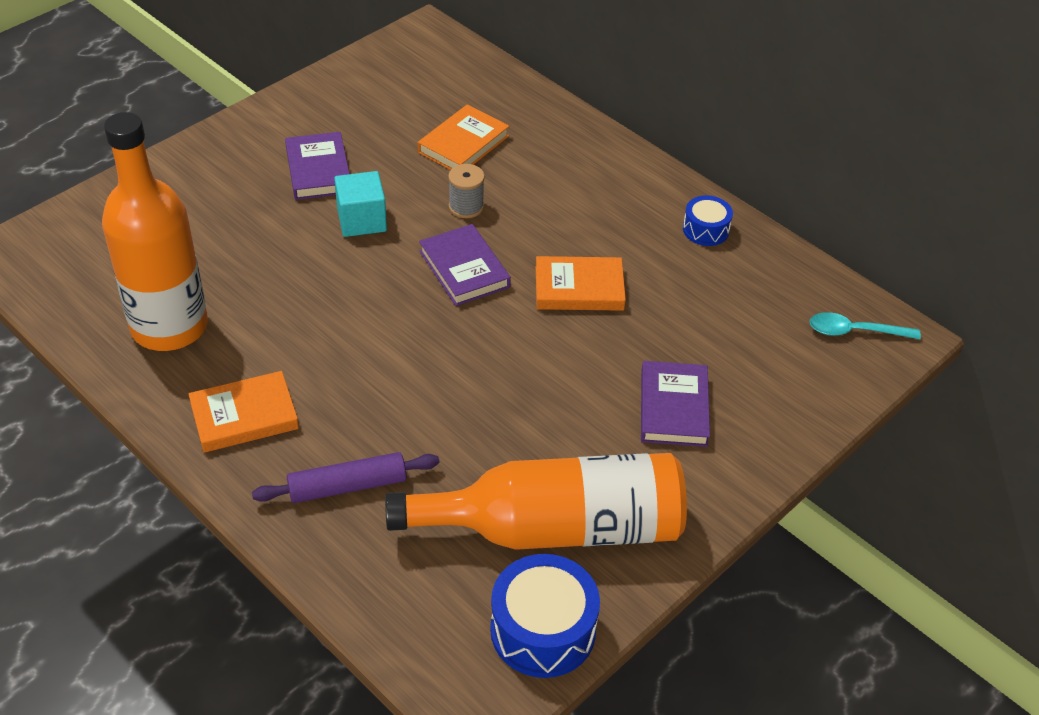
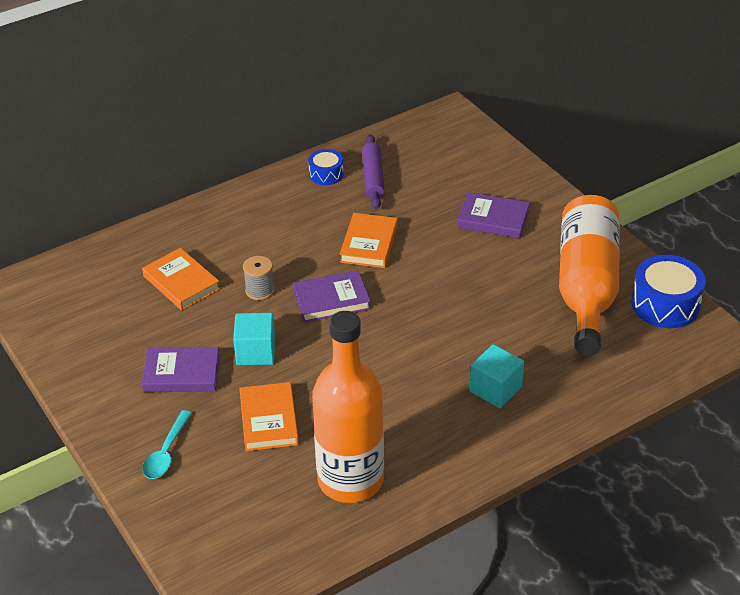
camera: 75 degrees left, 5 degrees down
orange book [189,371,299,453] -> orange book moved to [239,382,299,451]
purple rolling pin [252,452,439,503] -> purple rolling pin moved to [362,134,385,209]
turquoise spoon [810,312,921,339] -> turquoise spoon moved to [142,410,192,479]
none -> turquoise cube [469,344,524,408]

